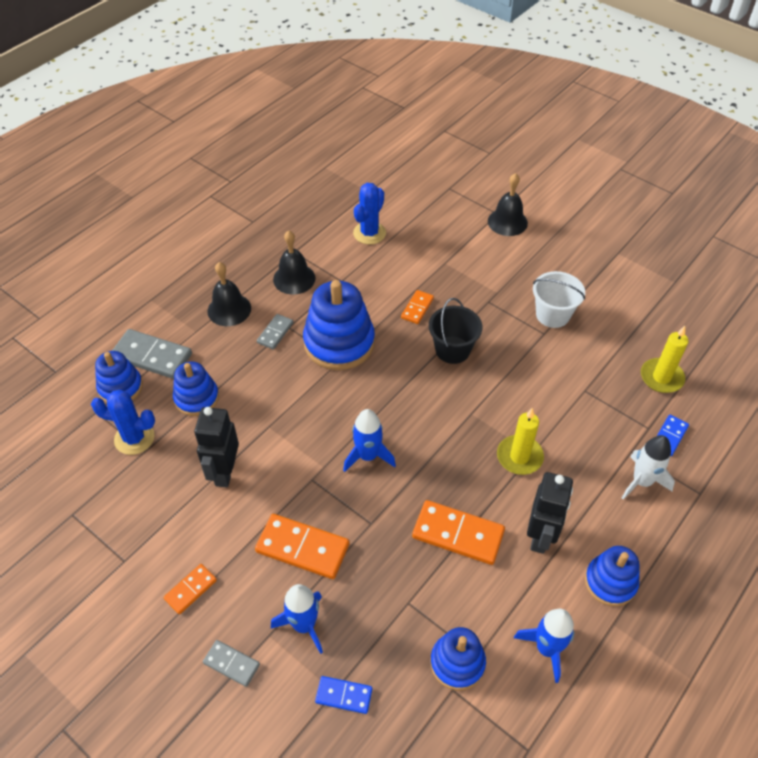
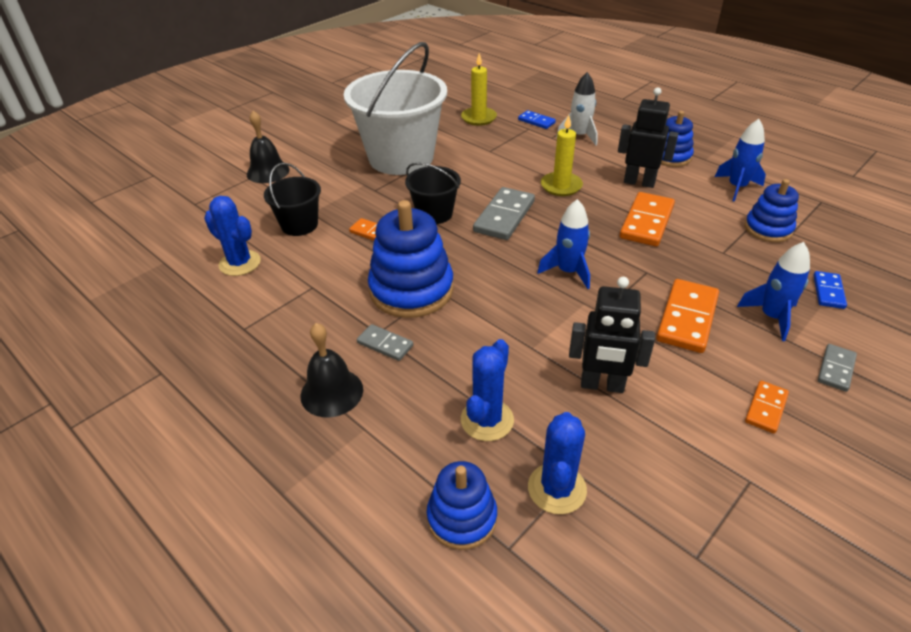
camera: 85 degrees left, 10 degrees down
grey domino [112,329,192,379] -> grey domino moved to [473,187,535,240]
orange domino [164,564,217,614] -> orange domino turned 75 degrees clockwise [745,381,789,434]
blue stacking toy [173,362,219,416] -> blue cactus [461,339,514,441]
black bell [273,231,316,295] -> none
white bucket [533,271,585,328] -> white bucket [344,42,447,175], size x2.03
none -> black bucket [264,163,321,236]

